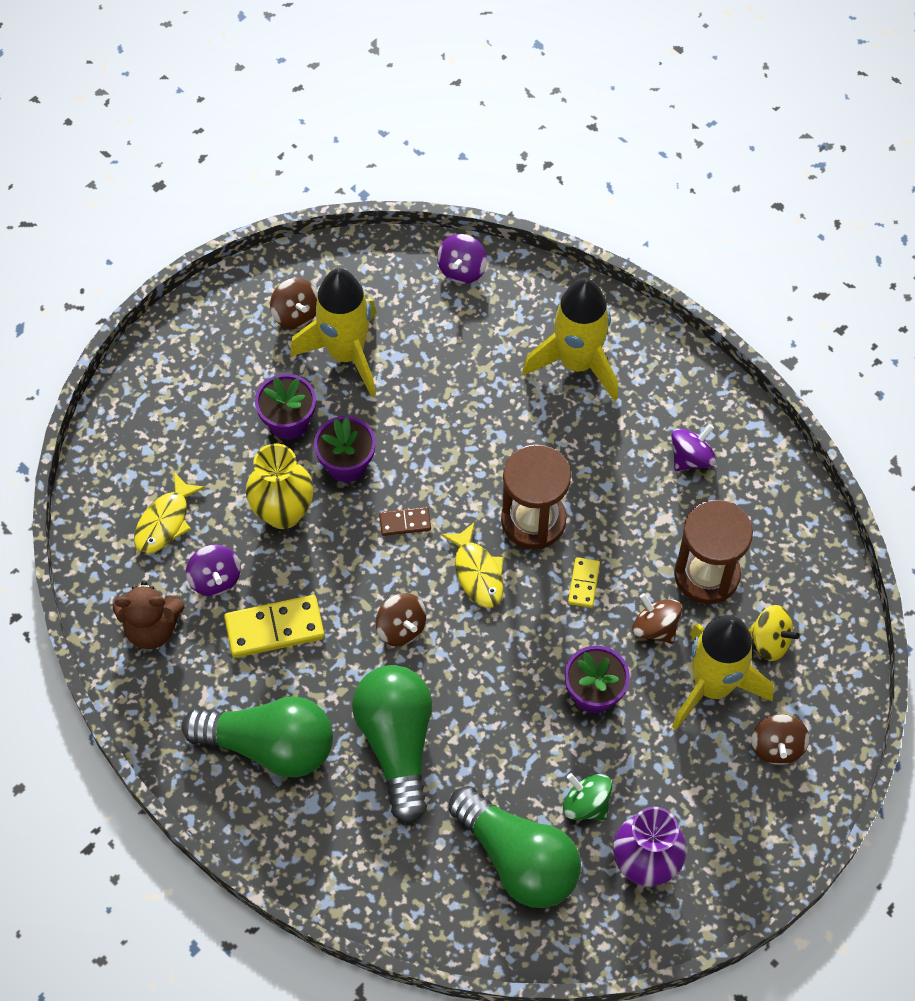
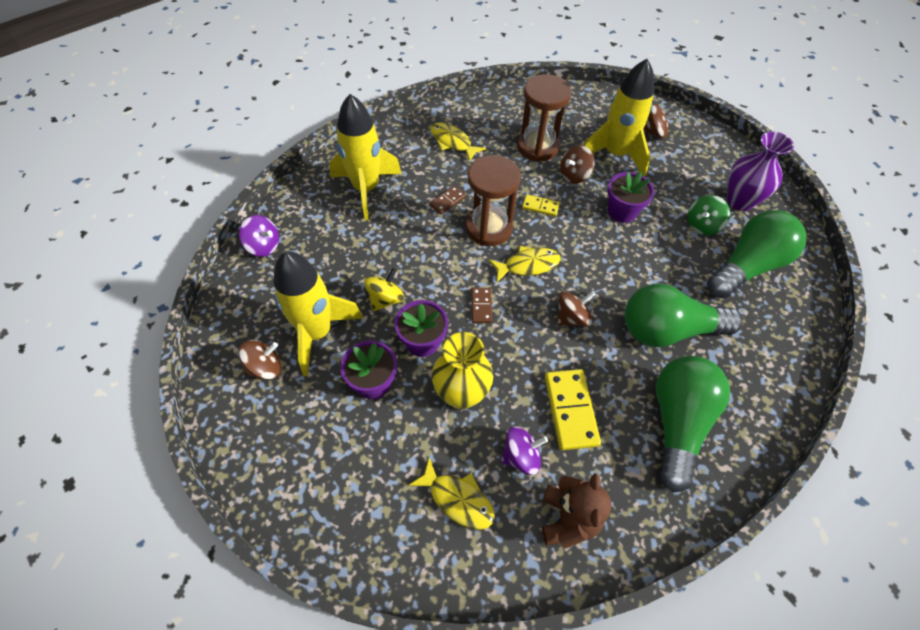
camera: 85 degrees left, 5 degrees down
purple spinning top [672,424,716,471] -> yellow fish [431,123,486,161]
yellow spinning top [748,605,800,661] -> yellow spinning top moved to [364,268,404,311]
none -> brown domino [429,186,466,214]

